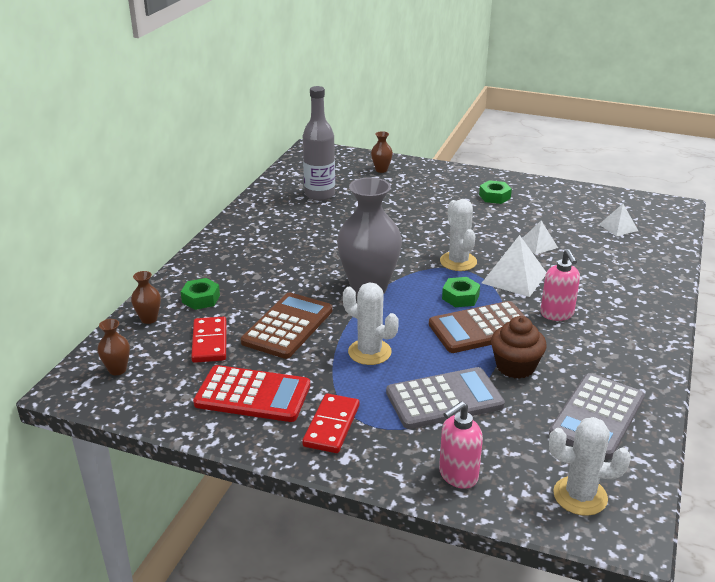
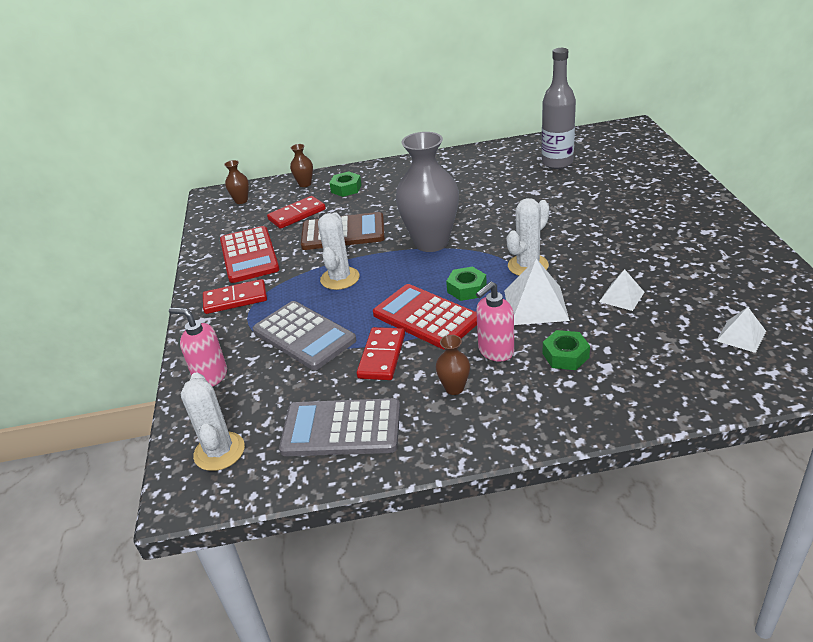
camera: 65 degrees right, 5 degrees up
brown vase [371,131,393,173] -> brown vase moved to [436,335,470,395]
brown calculator [429,301,526,353] -> red calculator [373,284,477,350]
green nut [479,180,512,204] -> green nut moved to [543,330,590,370]
brown cupcake [491,316,547,379] -> red domino [357,327,405,380]

